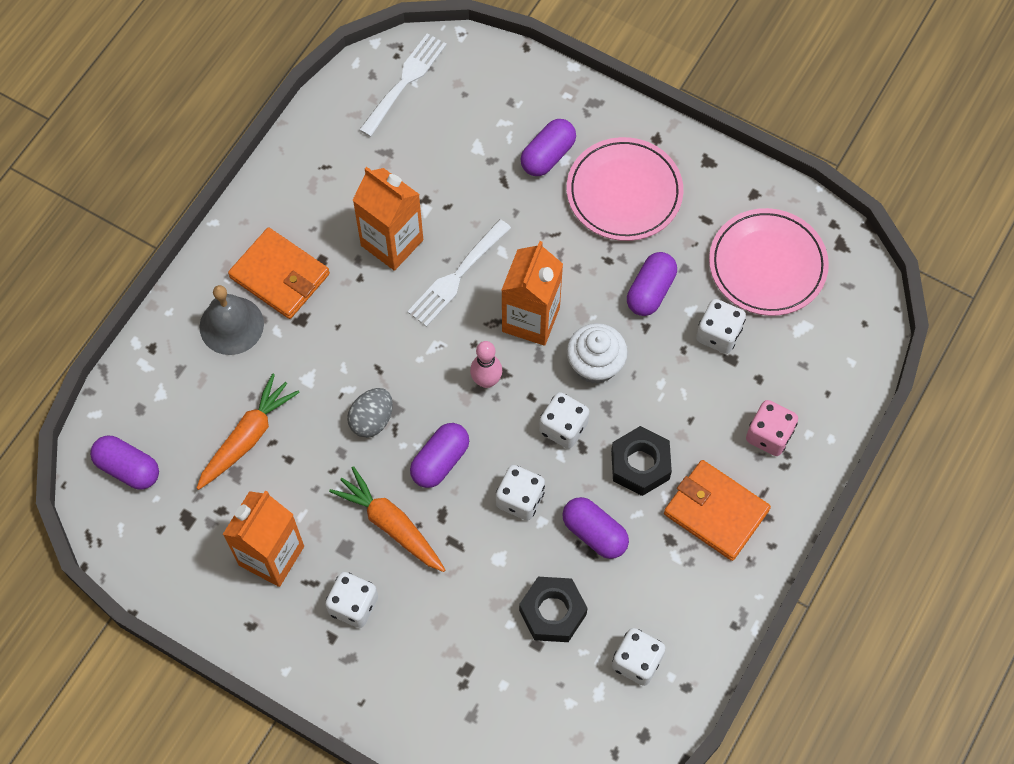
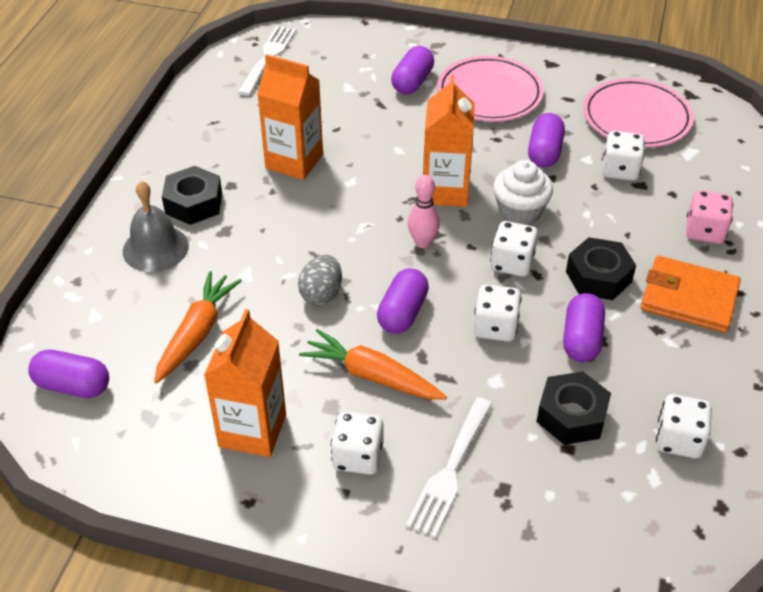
camera: 15 degrees left, 20 degrees down
orange wallet [228,227,330,319] -> black nut [162,166,222,225]
white fork [407,219,511,327] -> white fork moved to [406,397,492,538]
purple capsule [562,497,629,559] -> purple capsule turned 75 degrees clockwise [563,293,605,362]

